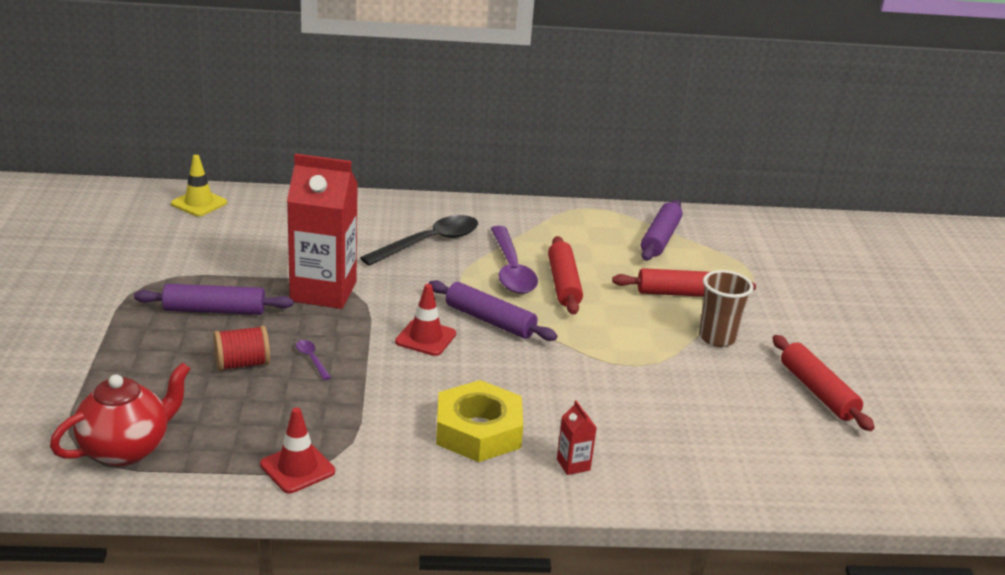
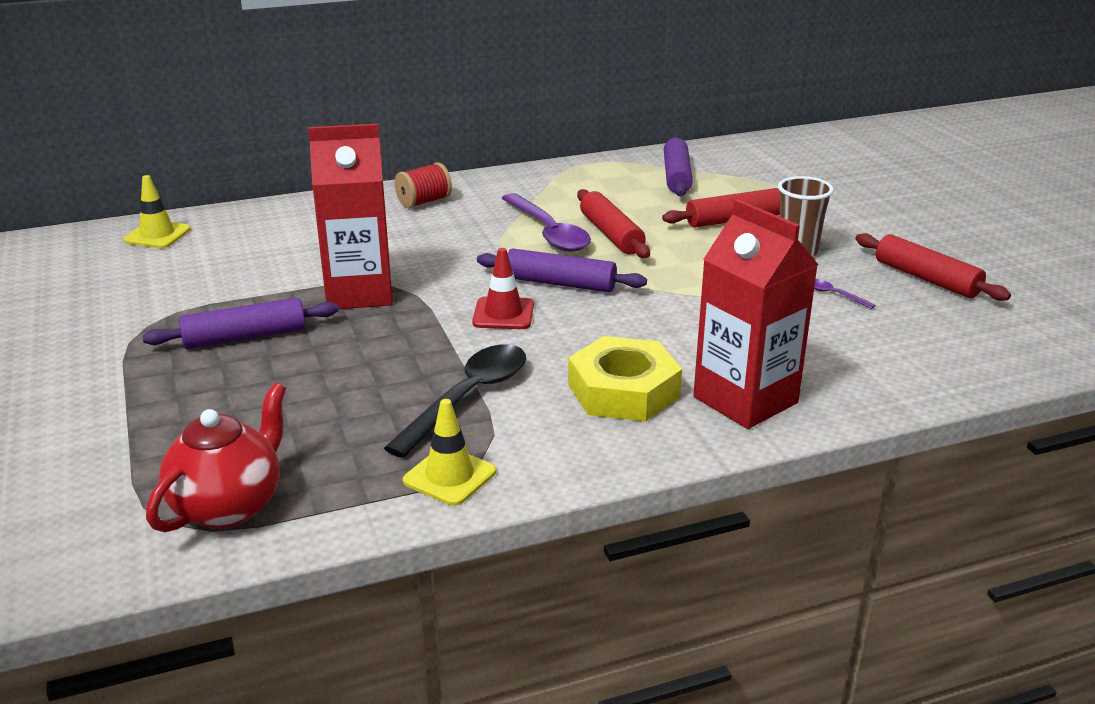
camera: 15 degrees left, 0 degrees up
red spool [213,325,270,371] -> red spool moved to [395,162,452,208]
red traffic cone [260,408,335,493] -> yellow traffic cone [403,399,496,506]
purple spoon [296,340,331,380] -> purple spoon moved to [814,279,876,309]
black spoon [360,215,478,266] -> black spoon moved to [384,344,526,458]
red carton [557,400,597,475] -> red carton [693,199,818,429], size x2.50

